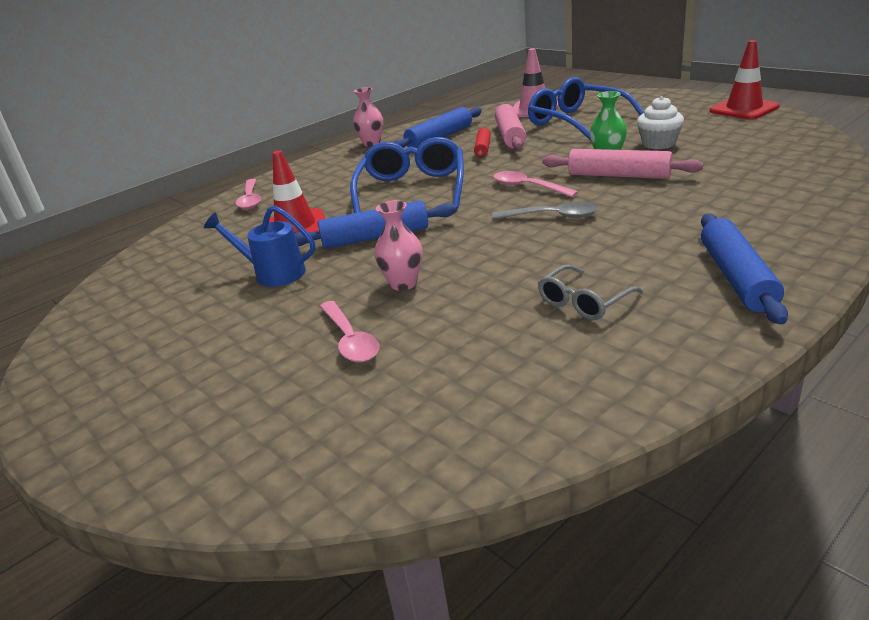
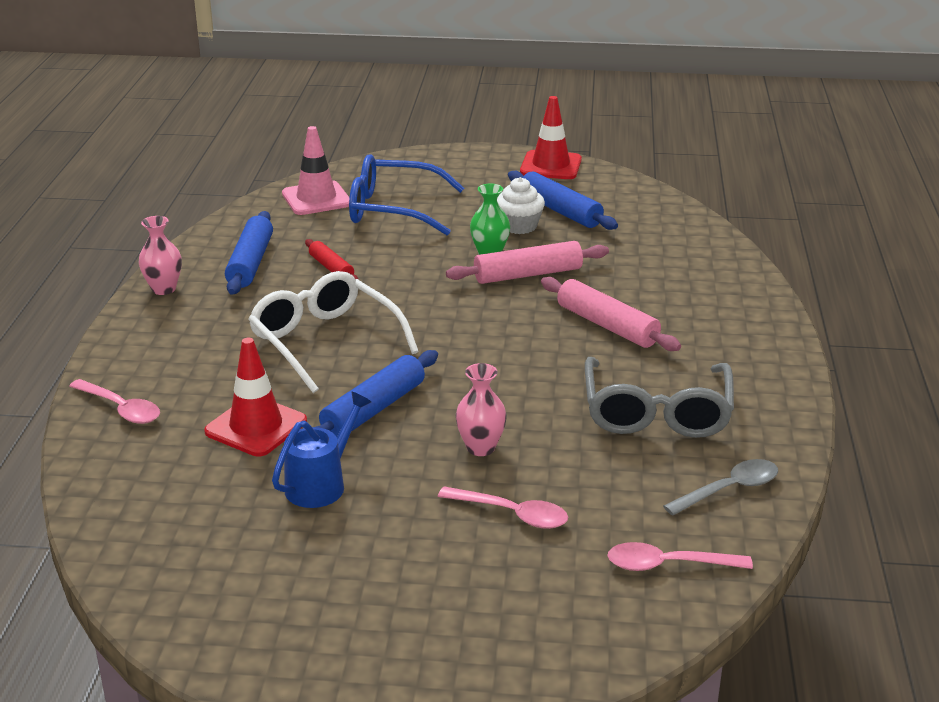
camera: 45 degrees left, 0 degrees up
blue watering can [204,205,315,287] -> blue watering can turned 150 degrees clockwise [272,392,371,508]
blue glasses [350,137,464,213] -> white glasses [248,271,419,393]
grey spoon [492,202,598,219] -> grey spoon moved to [663,459,778,516]
pink spoon [493,171,579,197] -> pink spoon moved to [607,542,753,571]
pink rolling pin [495,104,526,149] -> pink rolling pin moved to [541,277,681,351]
grey glasses [538,265,644,320] -> grey glasses [585,357,734,438], size x1.87
blue rolling pin [701,214,788,325] -> blue rolling pin moved to [508,171,618,230]

